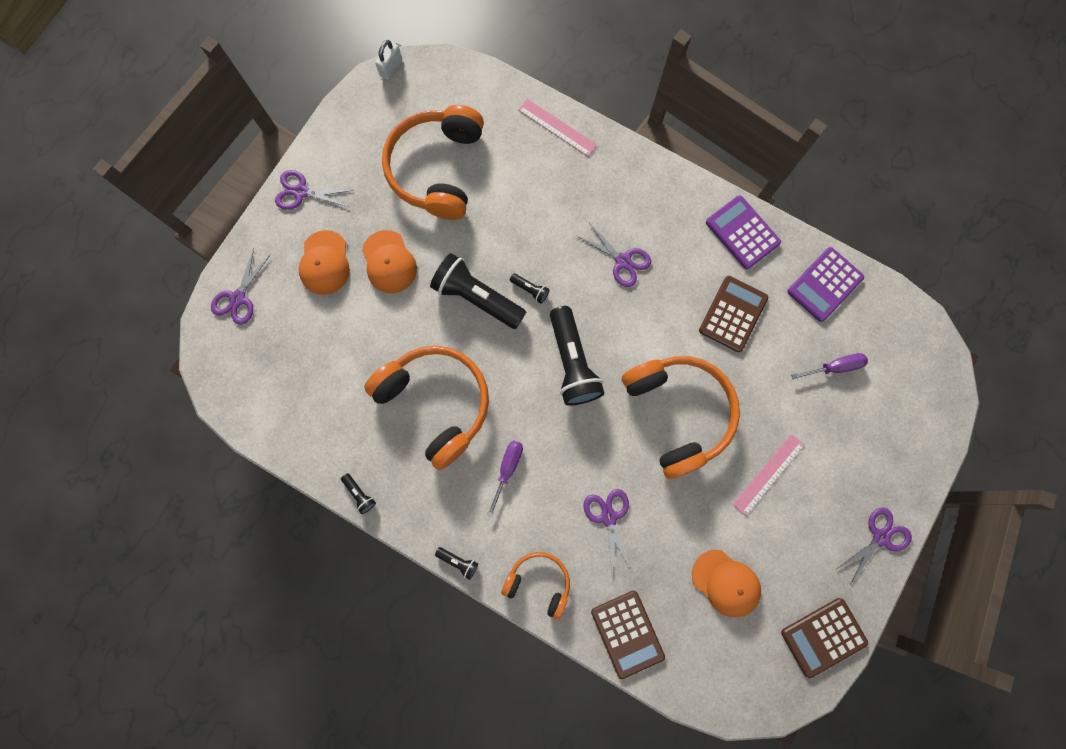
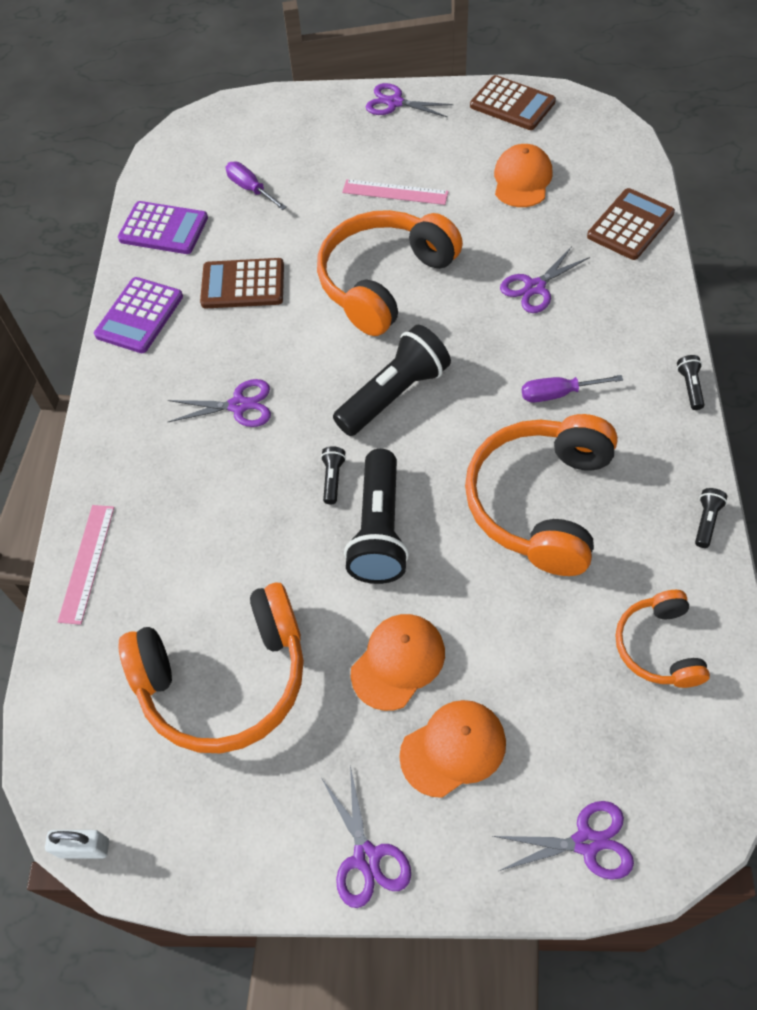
camera: 115 degrees left, 20 degrees down
orange headphones [501,552,570,620] -> orange headphones moved to [616,590,710,688]
purple scissors [577,223,651,287] -> purple scissors turned 75 degrees clockwise [168,379,271,427]

